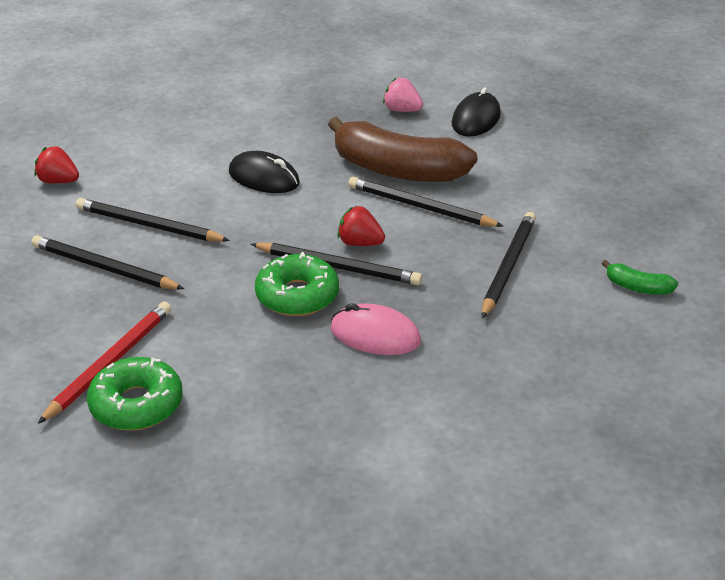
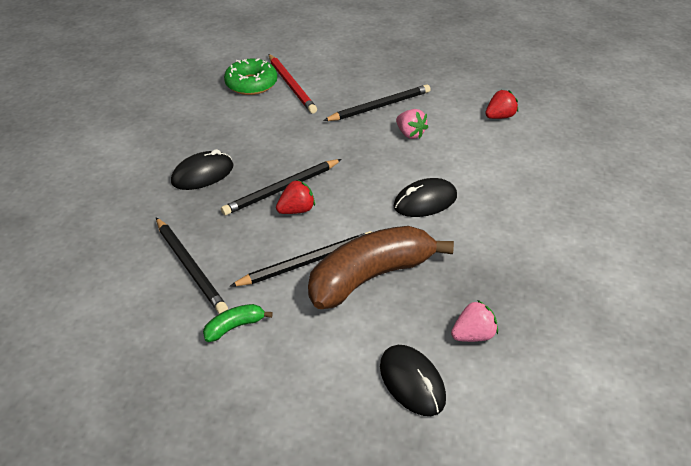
camera: 125 degrees right, 5 degrees up
black pencil [76,198,230,242] -> pink strawberry [396,109,428,139]
green donut [255,252,339,316] -> none
pink mouse [330,303,421,355] -> black mouse [171,149,234,190]
green banana [602,260,678,295] -> green banana moved to [203,304,273,342]

